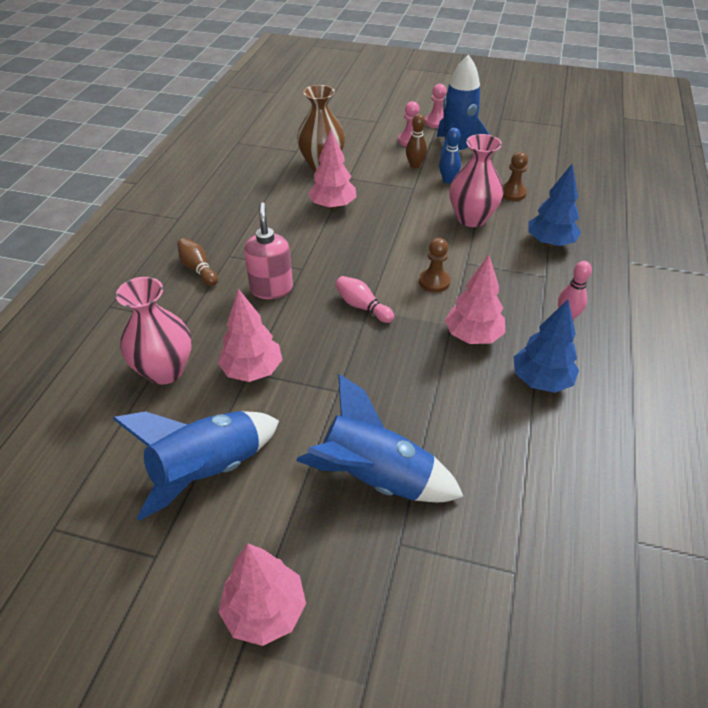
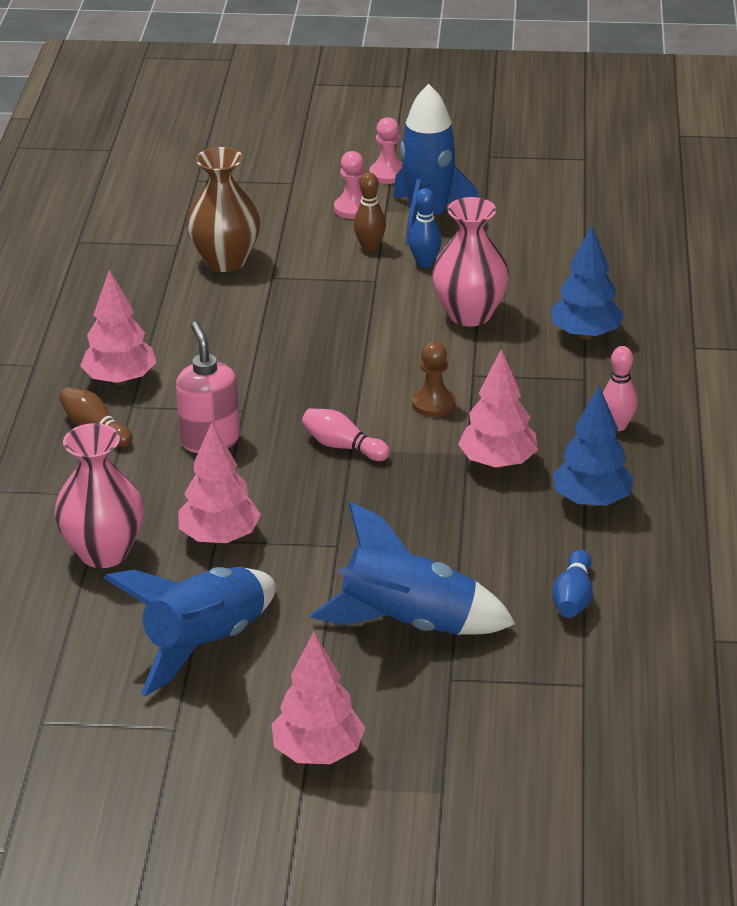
camera: 10 degrees left, 10 degrees down
pink tree [308,129,356,210] -> pink tree moved to [80,270,156,385]
brown pawn [503,152,528,201] -> none
none -> blue bowling pin [552,549,593,618]

